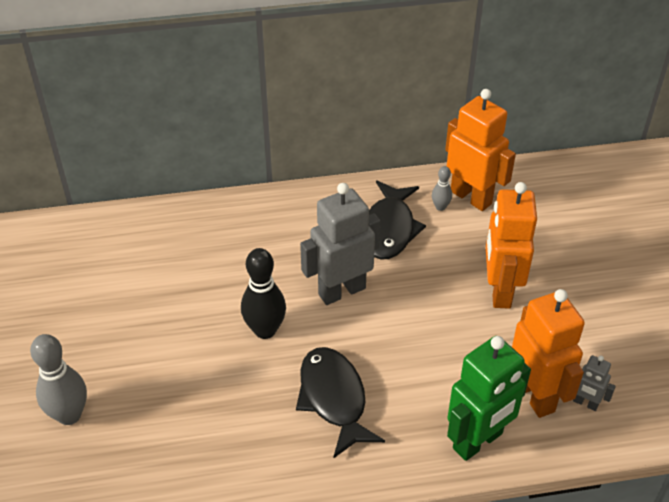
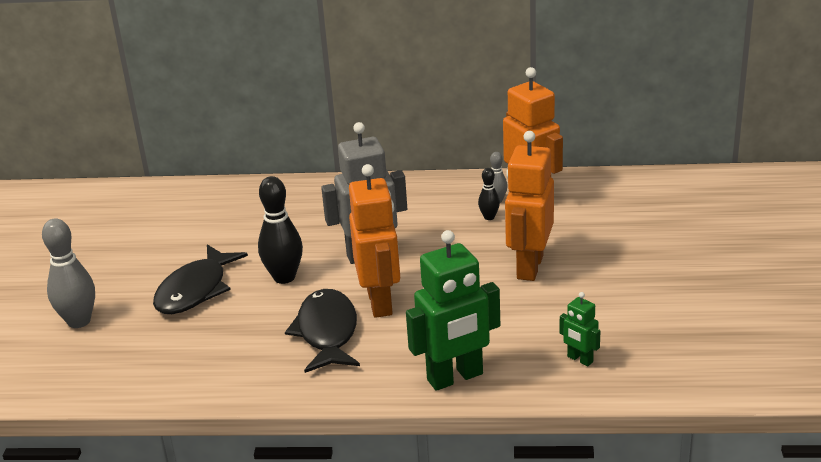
camera: 15 degrees right, 15 degrees down
black fish [369,181,426,259] -> black fish moved to [153,244,248,314]
orange robot [512,289,585,418] -> orange robot moved to [349,164,400,318]
grey robot [573,355,616,411] -> green robot [560,292,600,366]
none -> black bowling pin [478,168,500,220]

